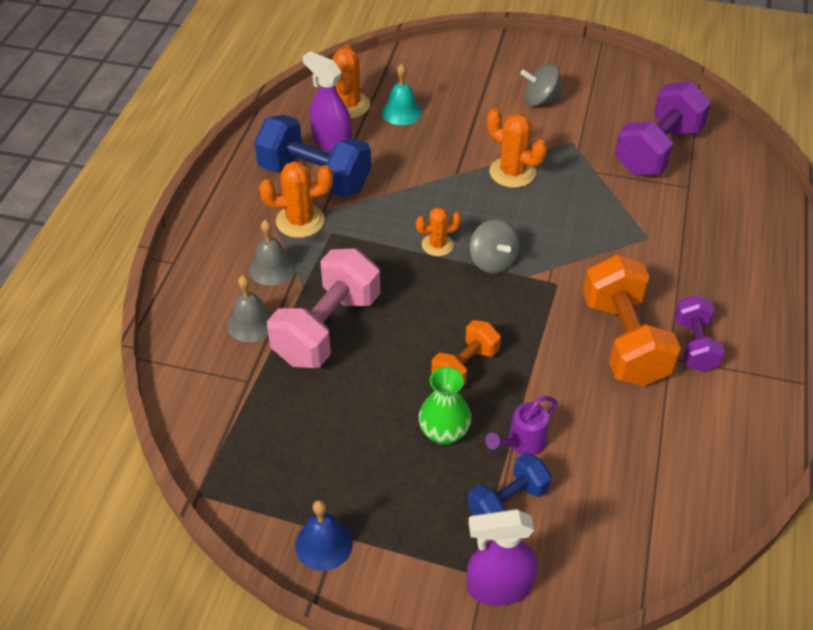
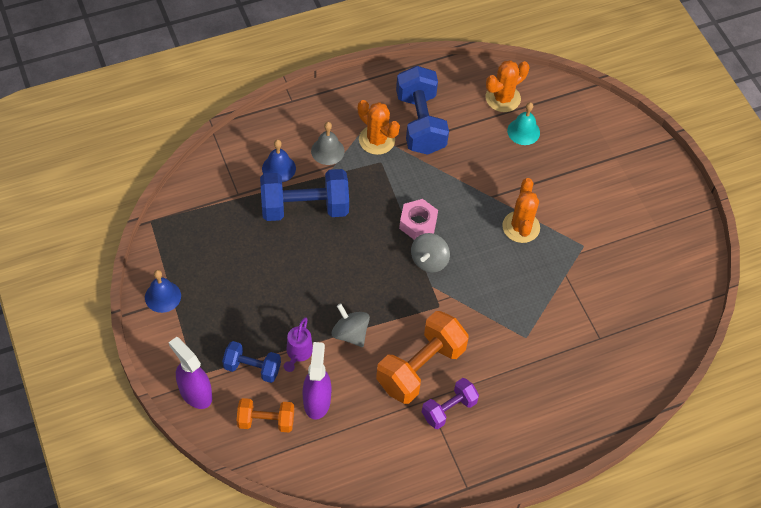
camera: 50 degrees right, 10 degrees up
grey bell [227,275,273,342] -> blue bell [262,139,296,182]
pink dumbbell [267,248,380,368] -> blue dumbbell [260,169,349,221]
purple spray bottle [302,51,352,152] -> purple spray bottle moved to [303,342,331,420]
orange cactus [416,207,461,256] -> pink nut [399,199,438,240]
green vase [418,367,471,445] -> none
orange dumbbell [431,320,501,387] -> orange dumbbell moved to [237,398,294,433]
purple watering can [485,396,558,456] -> purple watering can turned 90 degrees counterclockwise [284,317,313,372]
grey spinning top [520,64,563,106] -> grey spinning top moved to [332,304,370,347]
purple dumbbell [615,82,711,176] -> none

